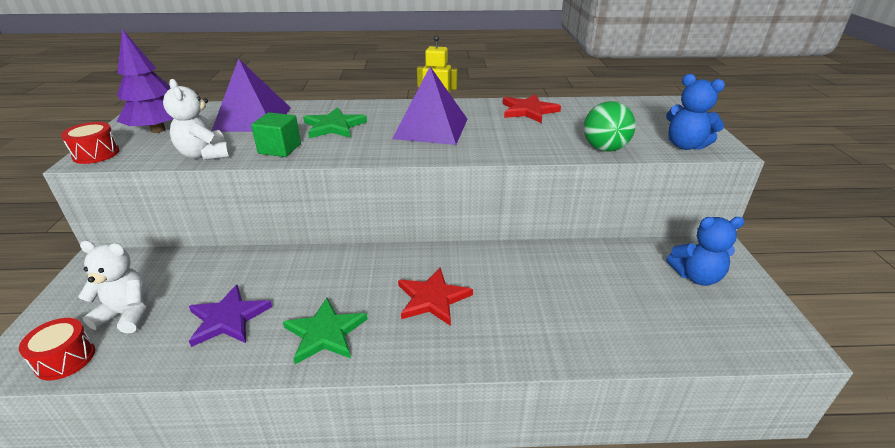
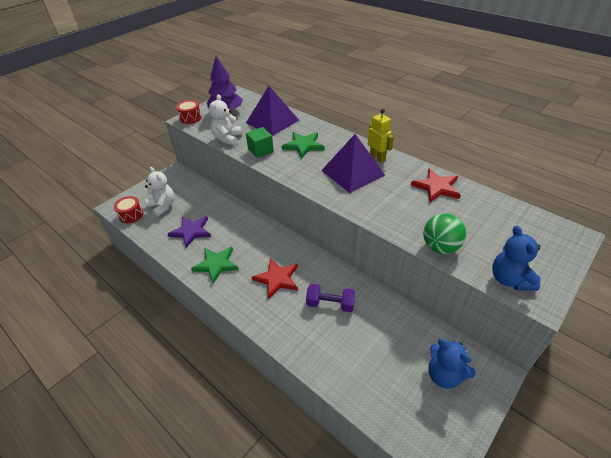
camera: 45 degrees right, 10 degrees up
none -> purple dumbbell [306,284,355,312]

